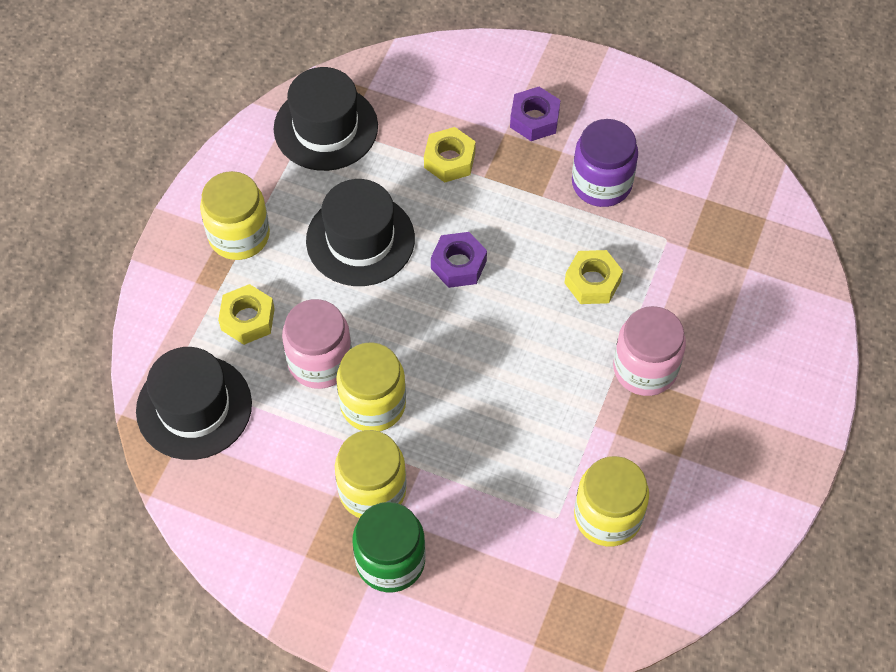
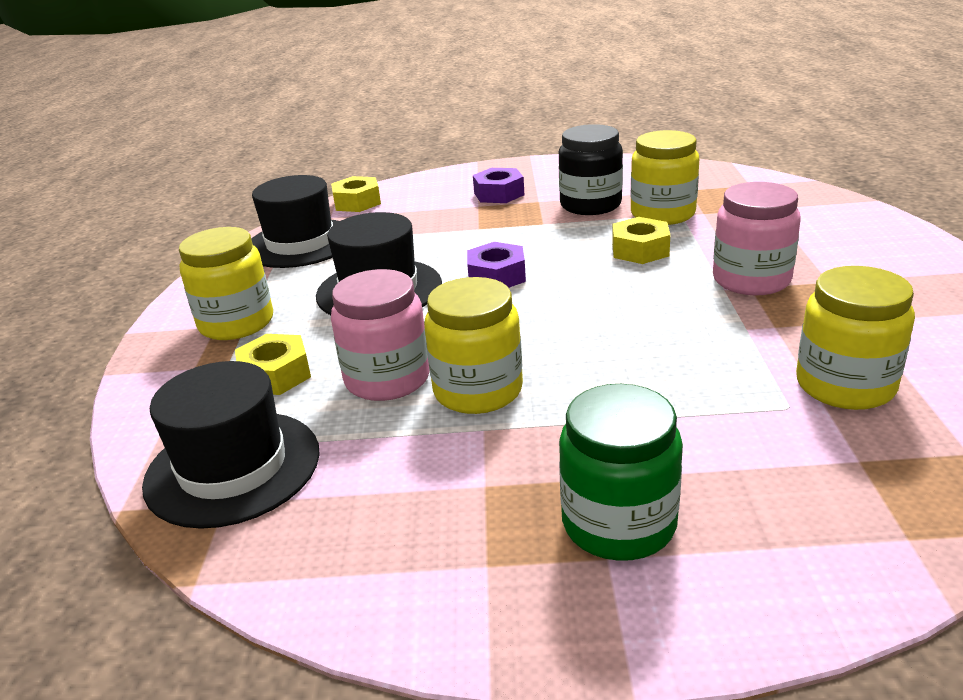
camera: 20 degrees left, 30 degrees down
yellow jar [335,430,407,518] -> yellow jar moved to [630,130,699,225]
yellow nut [424,127,476,183] -> yellow nut moved to [331,176,381,212]
purple jar [572,119,638,207] -> black jar [559,124,623,215]

